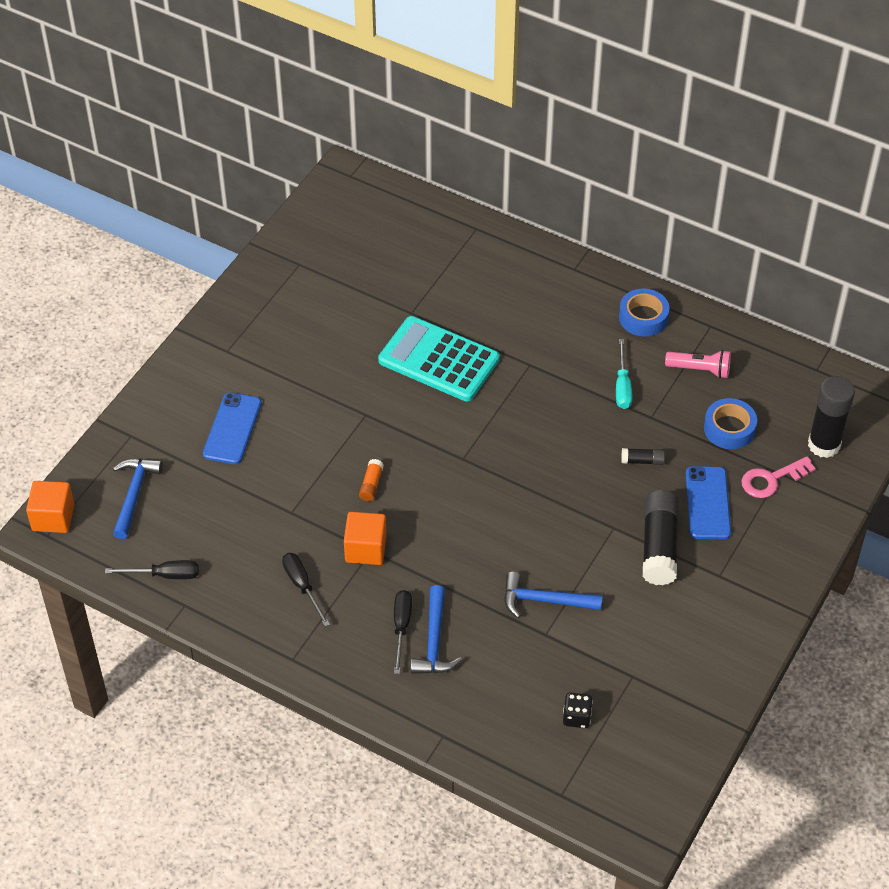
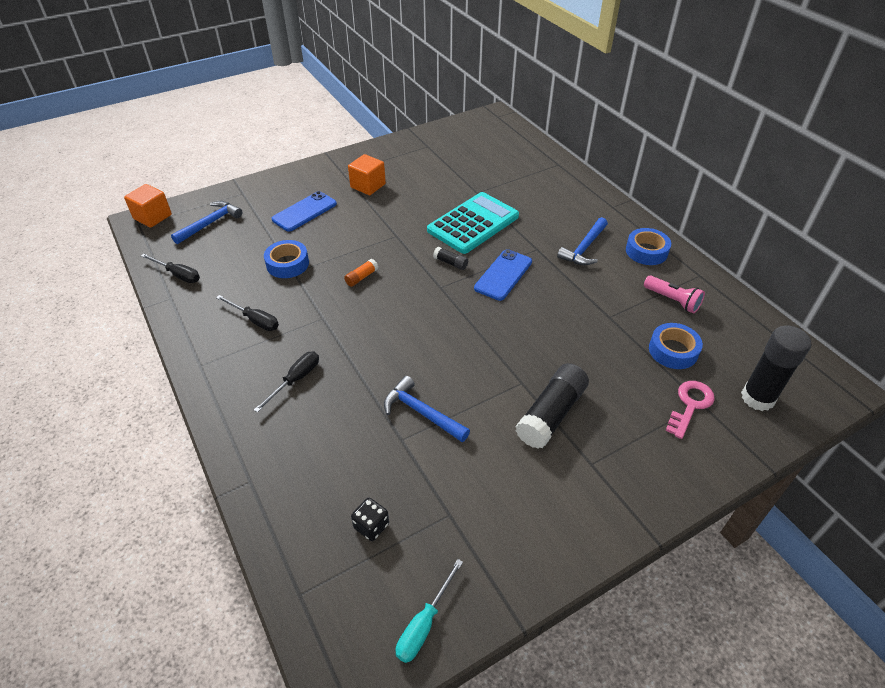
camera: 30 degrees right, 5 degrees down
black screwdriver [282,553,330,627] -> black screwdriver turned 120 degrees clockwise [216,295,279,331]
orange cube [344,512,387,565] -> orange cube moved to [348,154,386,195]
turquoise calculator [378,316,500,402] -> turquoise calculator turned 75 degrees clockwise [427,192,519,254]
blue hammer [410,585,462,674] -> blue hammer moved to [557,217,608,265]
turquoise screwdriver [616,339,632,409] -> turquoise screwdriver moved to [396,559,463,663]
black glue stick [621,448,665,465] -> black glue stick moved to [433,247,468,270]
blue phone [686,466,731,539] -> blue phone moved to [474,249,532,301]
pink key [741,456,816,498] -> pink key turned 120 degrees clockwise [665,381,715,439]
none -> blue tape [264,240,309,278]

